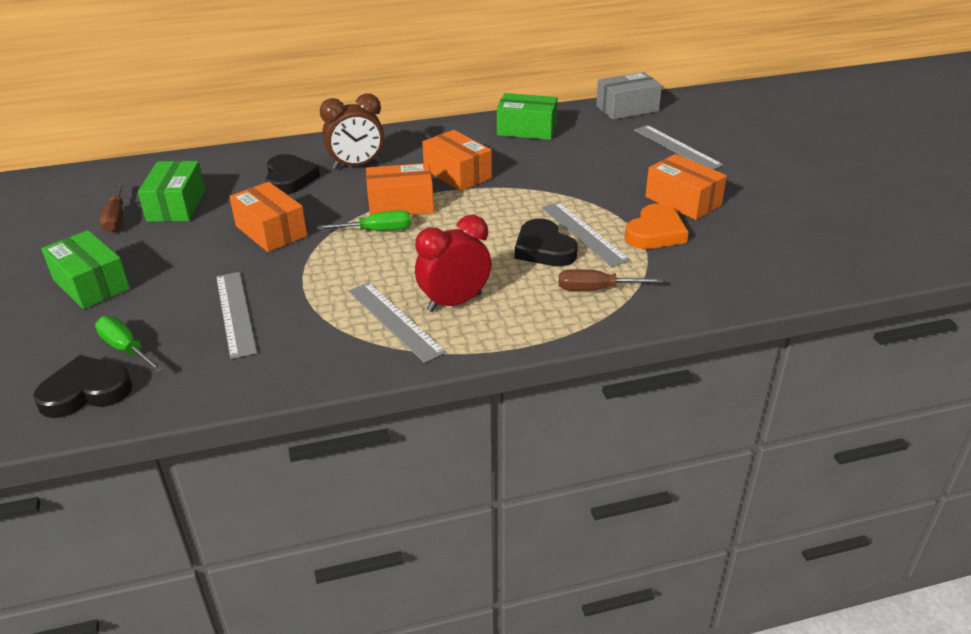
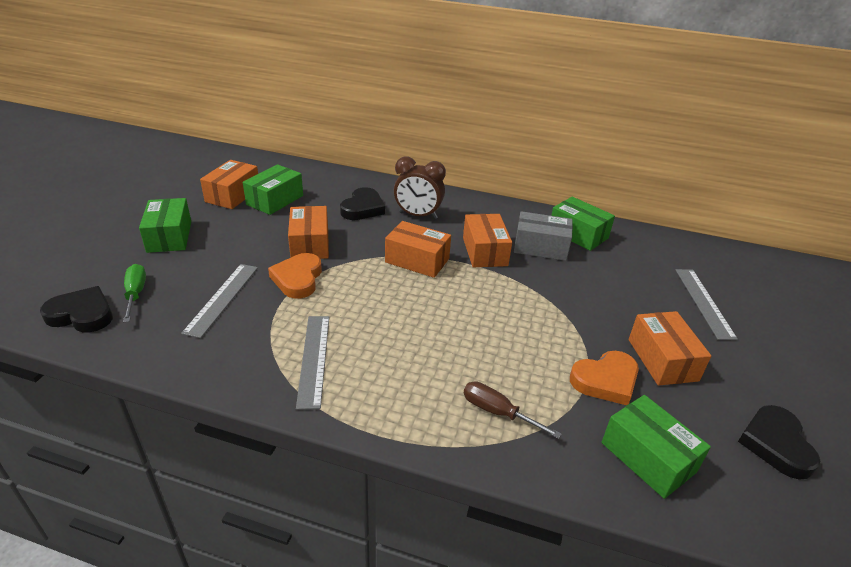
camera: 30 degrees right, 0 degrees up
brown screwdriver [100,182,124,232] -> orange box [200,160,258,209]
green screwdriver [317,210,411,231] -> none
red clock [415,215,491,312] -> none
black heart [515,219,578,266] -> black heart moved to [738,405,820,480]
grey ruler [541,202,630,267] -> none
grey box [596,72,662,120] -> grey box moved to [514,211,573,261]
none -> orange heart [268,253,322,299]
none -> green box [602,395,711,499]

